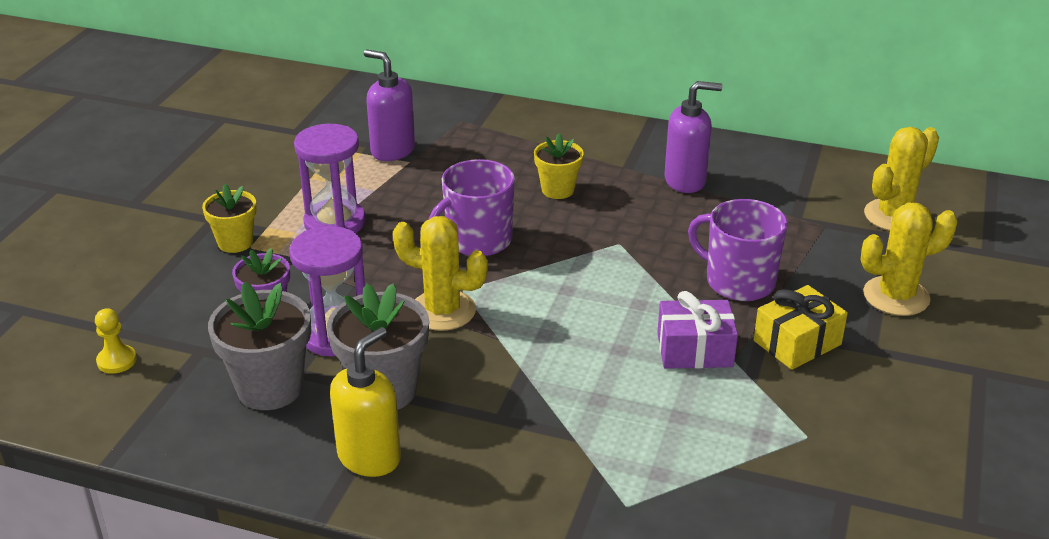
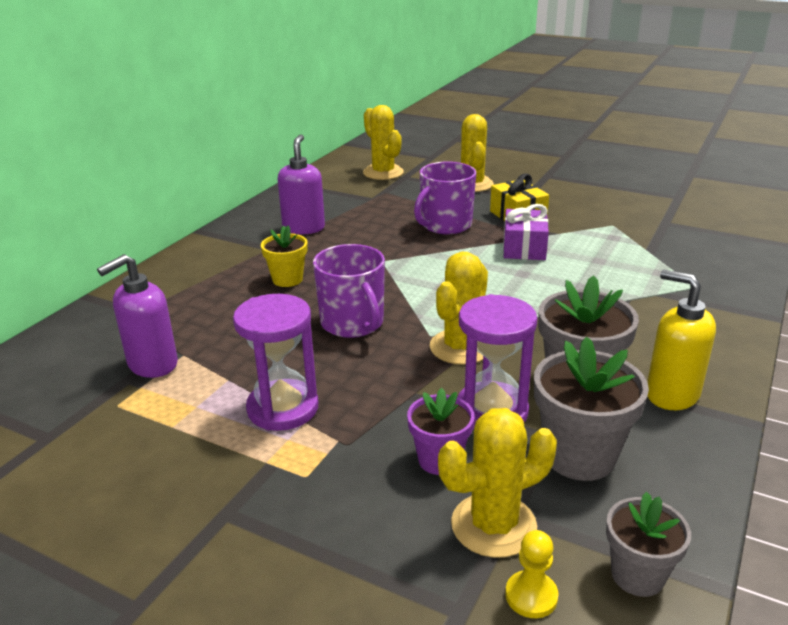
camera: 80 degrees left, 5 degrees down
yellow flower pot [202,184,257,253] -> none
none -> yellow cactus [438,408,557,558]
none -> grey flower pot [606,492,691,597]

